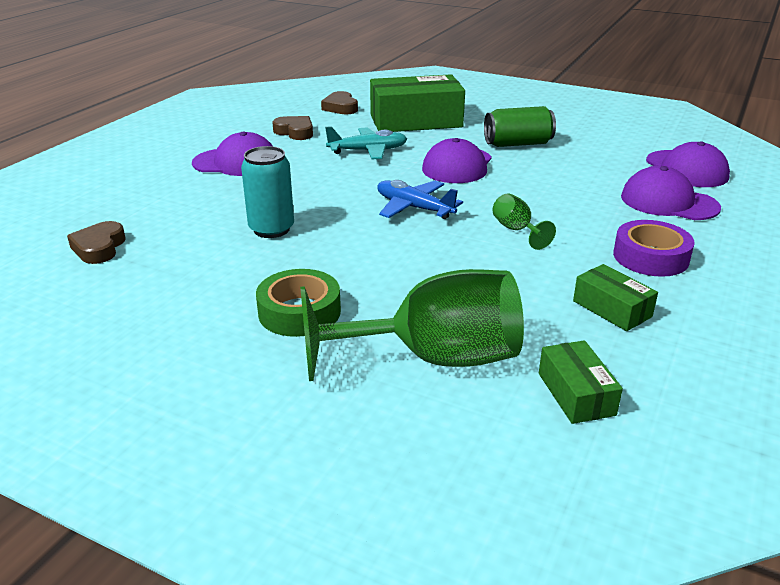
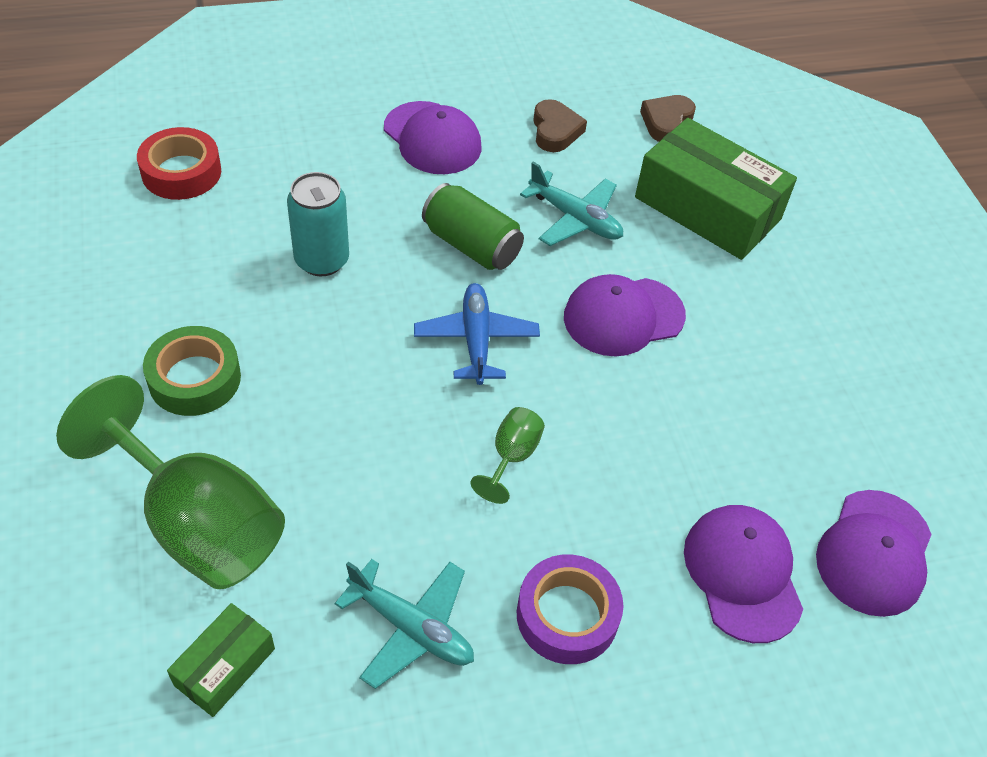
camera: 45 degrees right, 20 degrees up
brown heart [67,221,126,264] -> red tape [137,127,221,200]
green can [484,106,556,147] -> green can moved to [422,183,524,270]
green box [573,264,658,331] -> turquoise plane [335,559,474,689]

